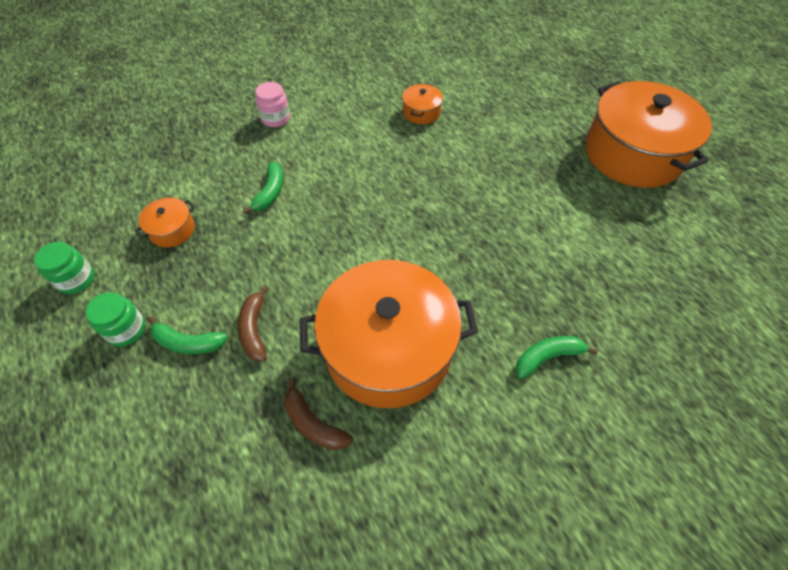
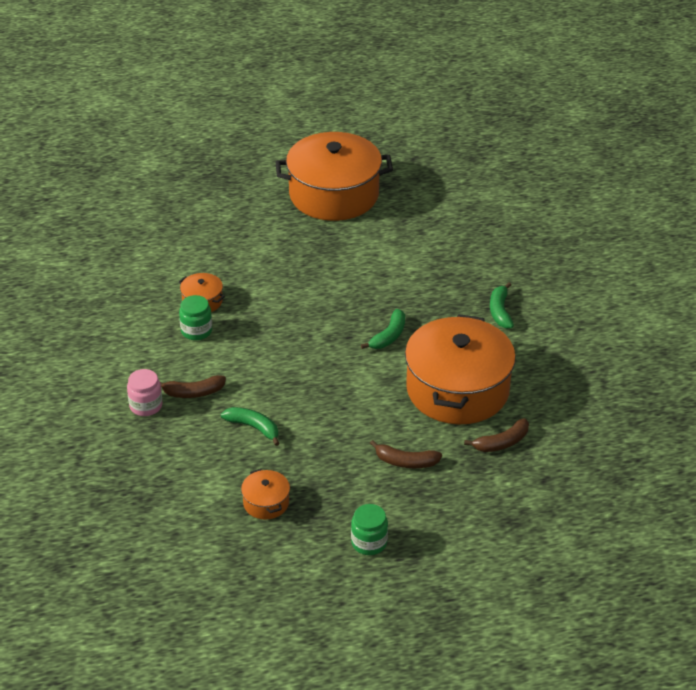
camera: 70 degrees left, 15 degrees down
green jar [34,242,94,294] -> green jar moved to [179,295,212,340]
green banana [148,316,228,354] -> green banana moved to [361,309,405,349]
none -> brown banana [160,375,226,398]

